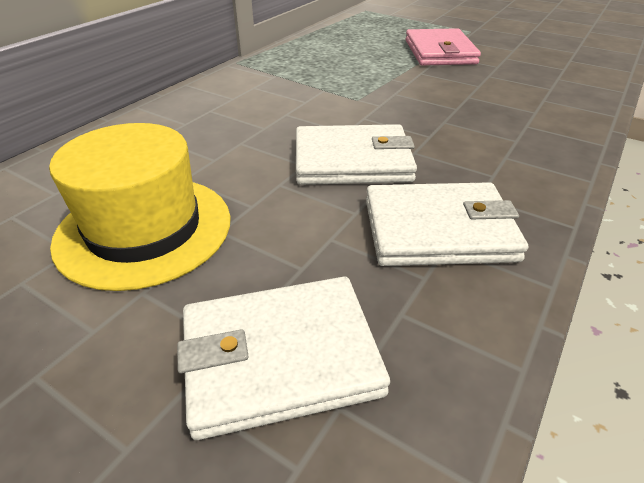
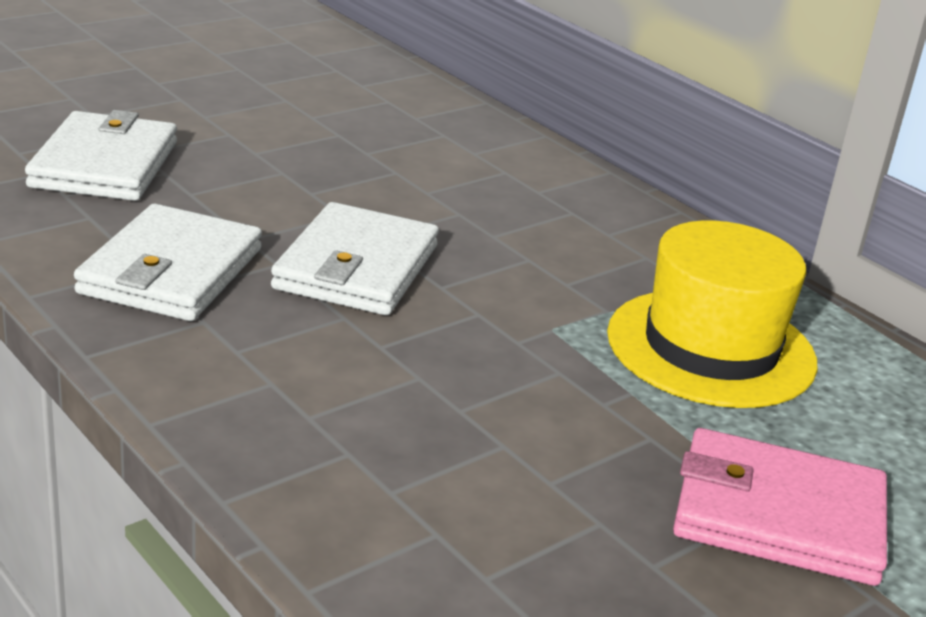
camera: 105 degrees right, 10 degrees down
yellow hat [49,123,231,291] -> yellow hat moved to [607,220,818,408]

